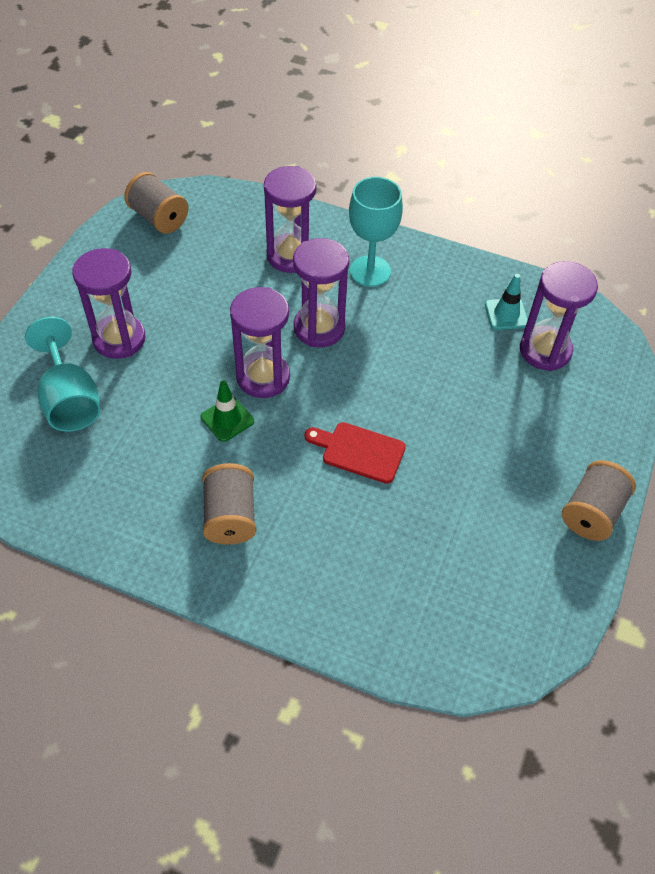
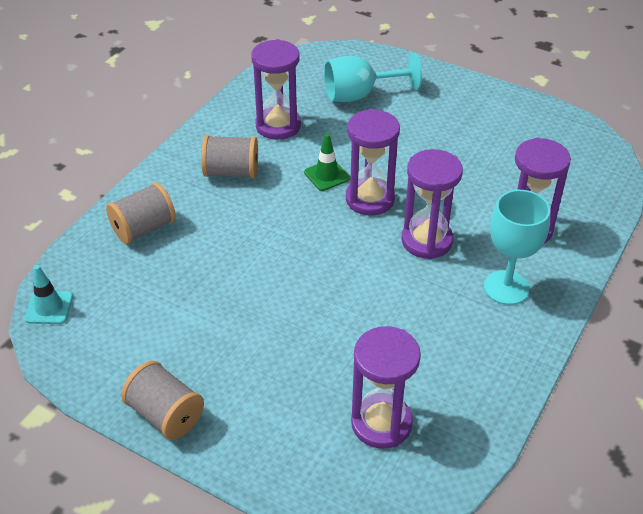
camera: 100 degrees right, 10 degrees down
purple hourglass [72,248,145,359] -> purple hourglass moved to [251,39,301,140]
grey spool [124,172,188,234] -> grey spool moved to [106,182,176,244]
red cutting board [304,422,406,484] -> none
turquoise traffic cone [485,274,528,330] -> turquoise traffic cone moved to [25,265,73,324]

